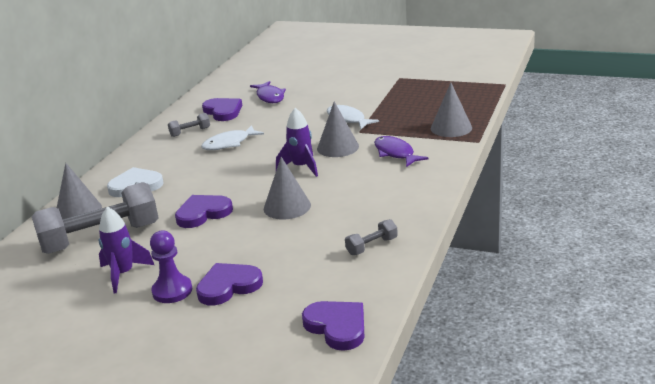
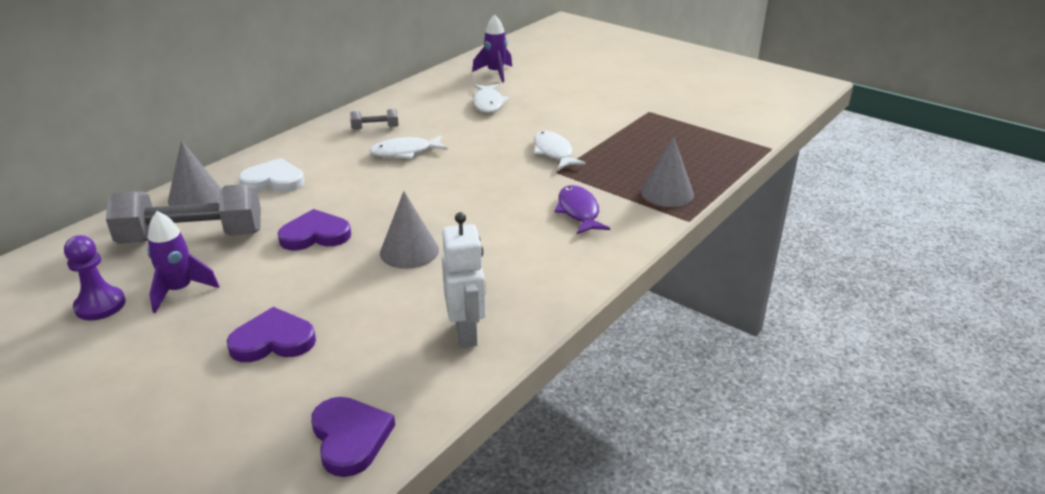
camera: 15 degrees right, 5 degrees up
purple pawn [150,231,192,303] -> purple pawn moved to [64,235,126,320]
purple heart [202,98,242,121] -> none
purple fish [250,81,286,103] -> white fish [473,84,509,113]
purple rocket [276,108,318,177] -> purple rocket moved to [472,14,512,82]
grey cone [317,102,359,157] -> none
grey dumbbell [345,219,398,255] -> white robot [442,212,486,348]

